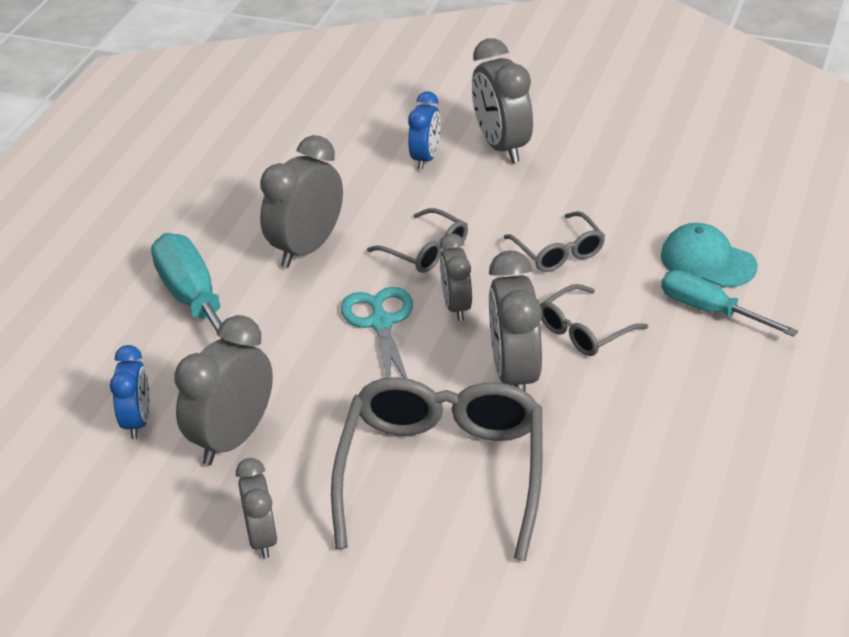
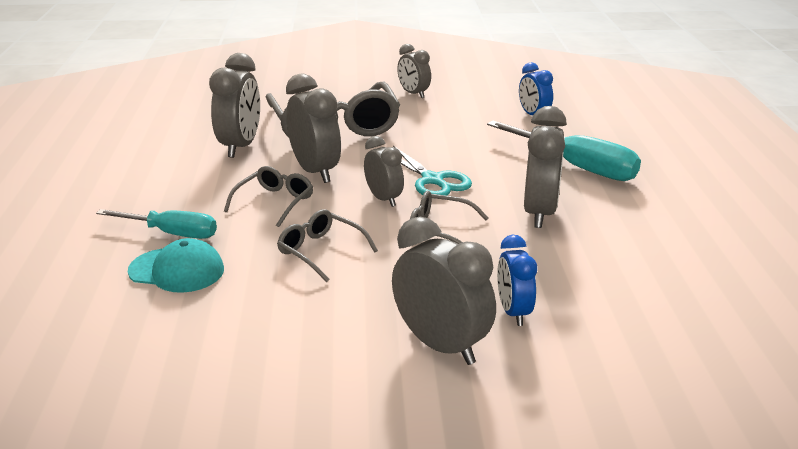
camera: 155 degrees right, 10 degrees down
grey clock [174,315,273,465] -> grey clock moved to [209,53,260,158]

